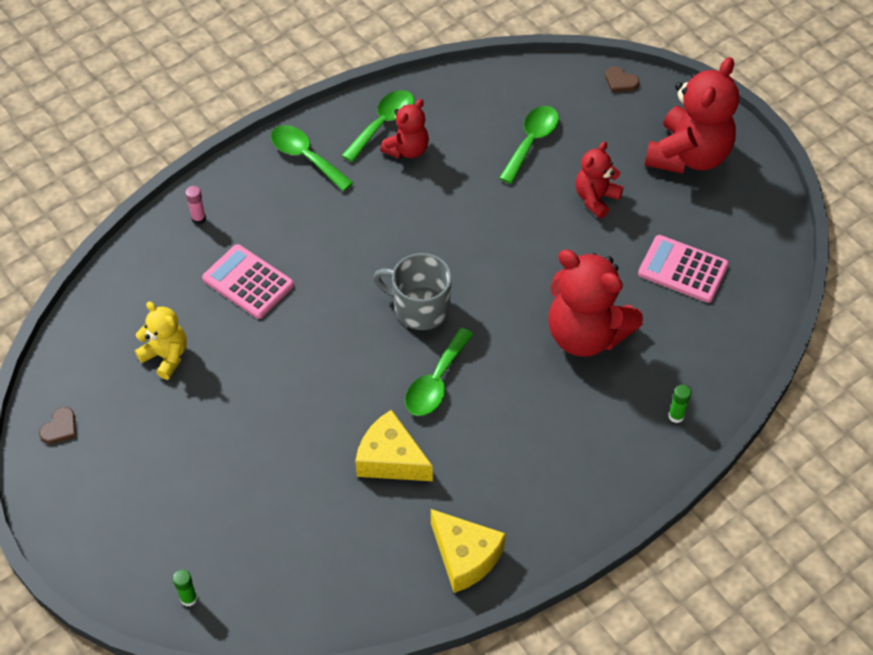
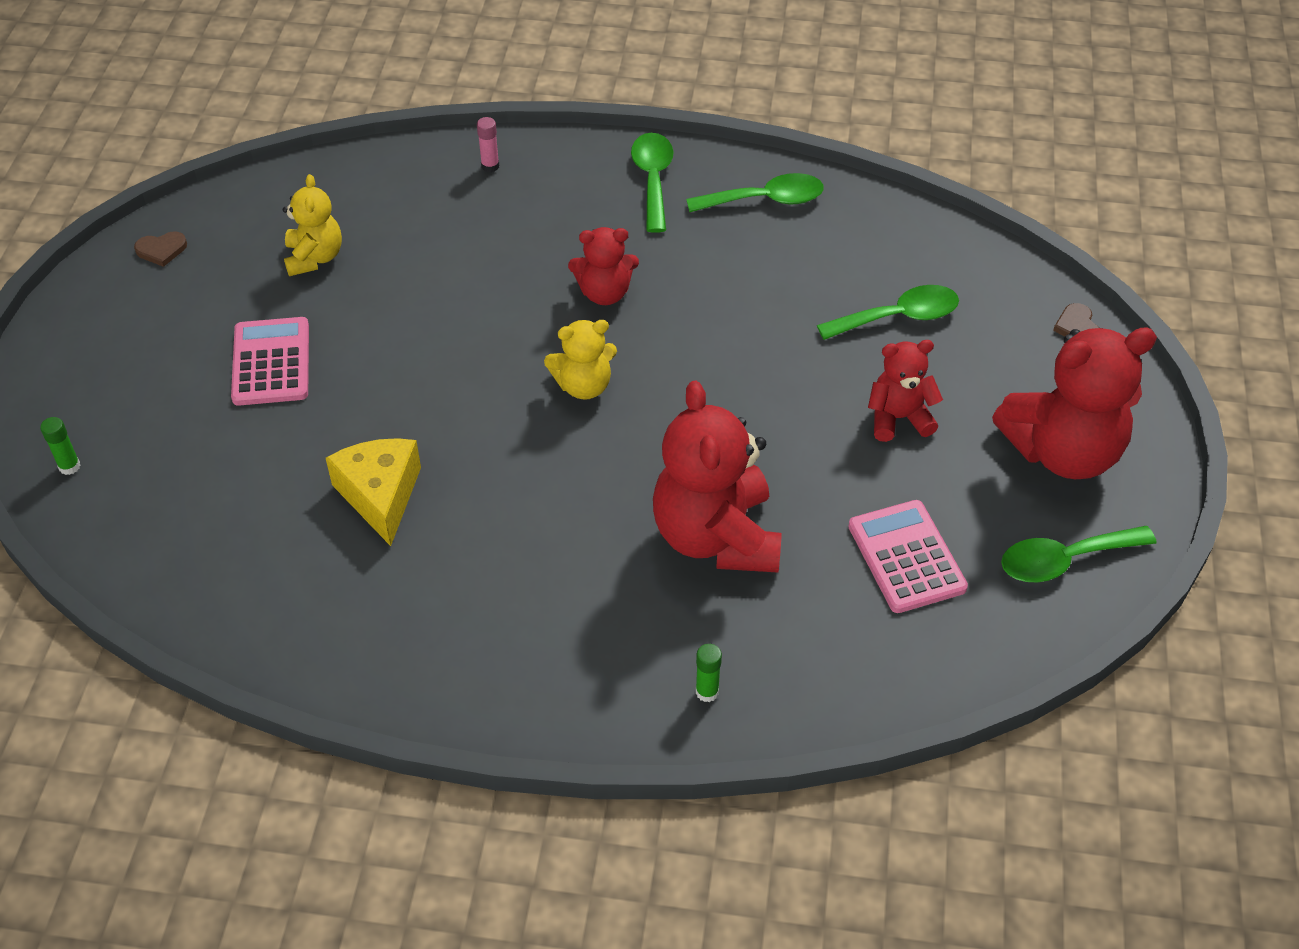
camera: 45 degrees right, 5 degrees down
pink calculator [202,244,294,319] -> pink calculator moved to [231,317,309,406]
grey mug [373,253,452,330] -> yellow teddy bear [544,320,617,400]
red teddy bear [380,99,429,159] -> red teddy bear moved to [568,227,639,305]
green spoon [405,328,474,416] -> green spoon moved to [1001,526,1157,582]
yellow cheese [431,509,506,593] -> none

